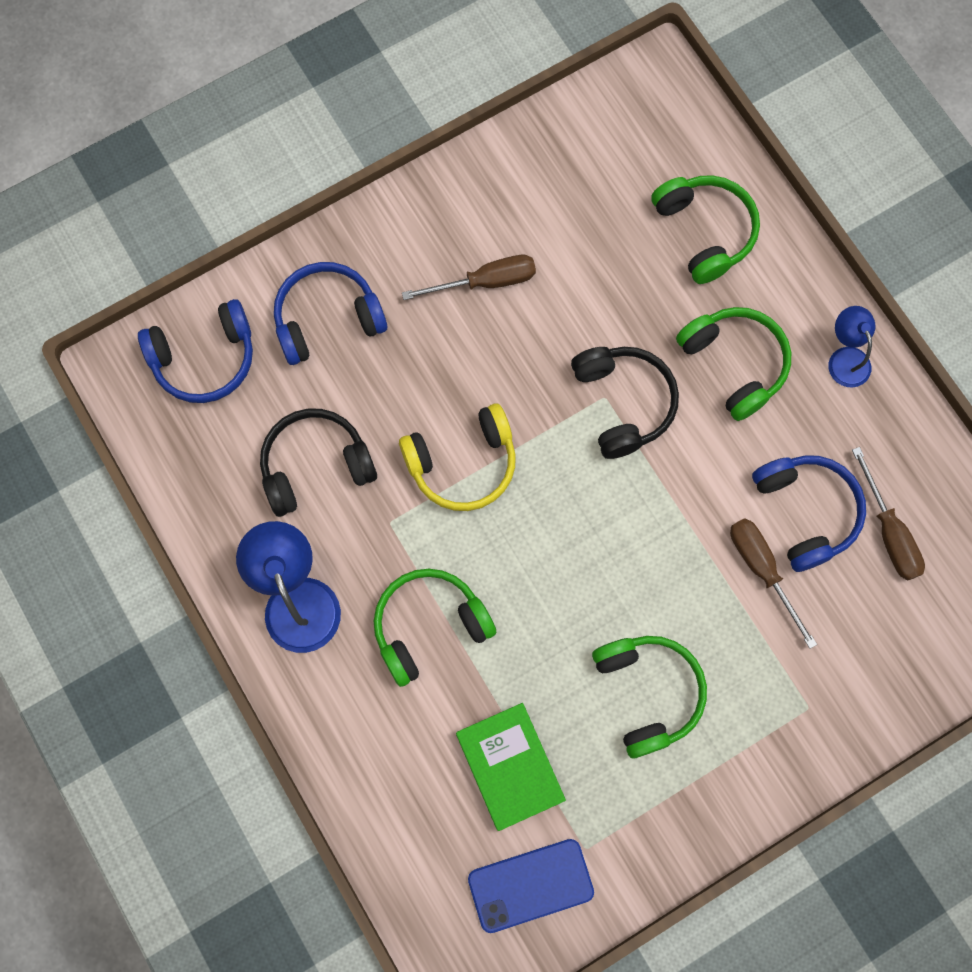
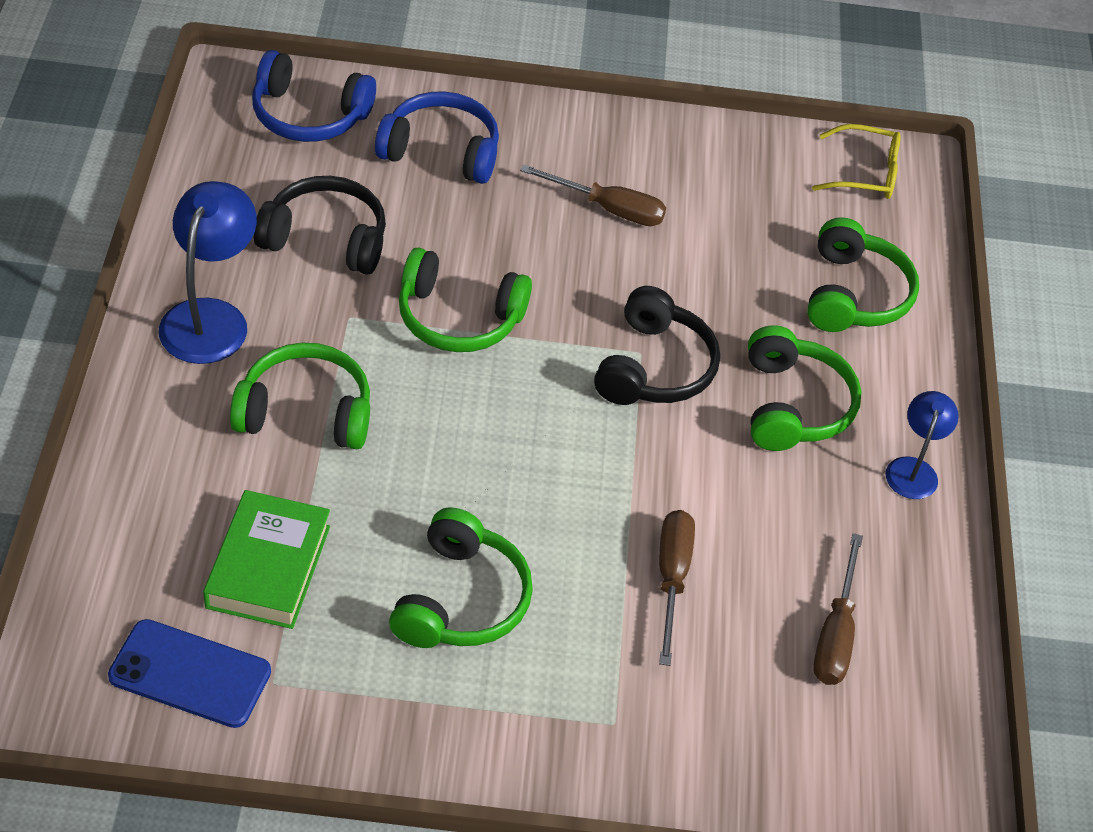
camera: 30 degrees right, 25 degrees down
yellow headphones [399,403,516,511] -> green headphones [399,247,532,352]
blue headphones [752,455,866,572] -> none
none -> yellow glasses [812,124,901,199]

